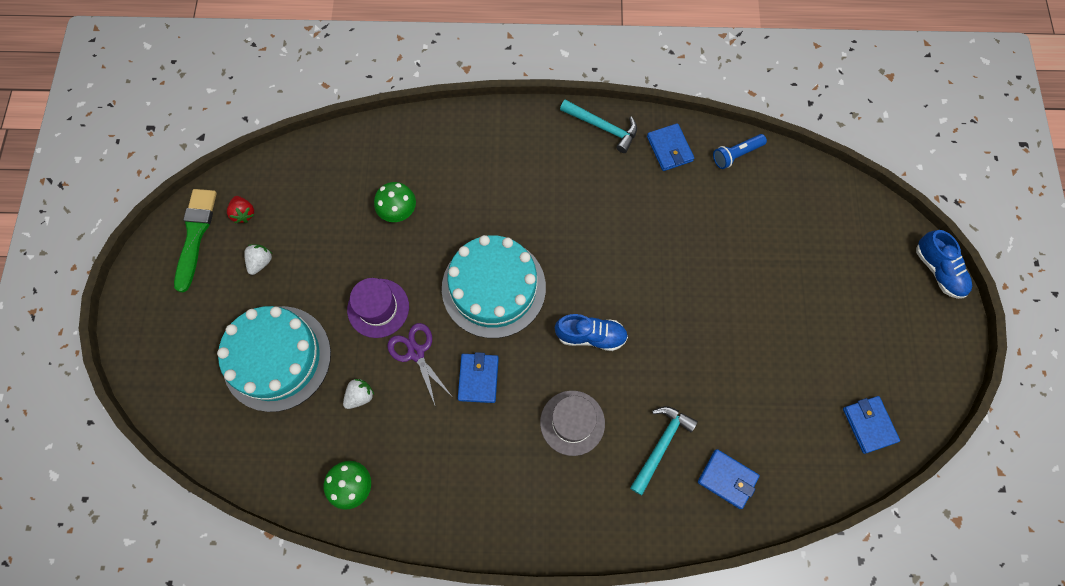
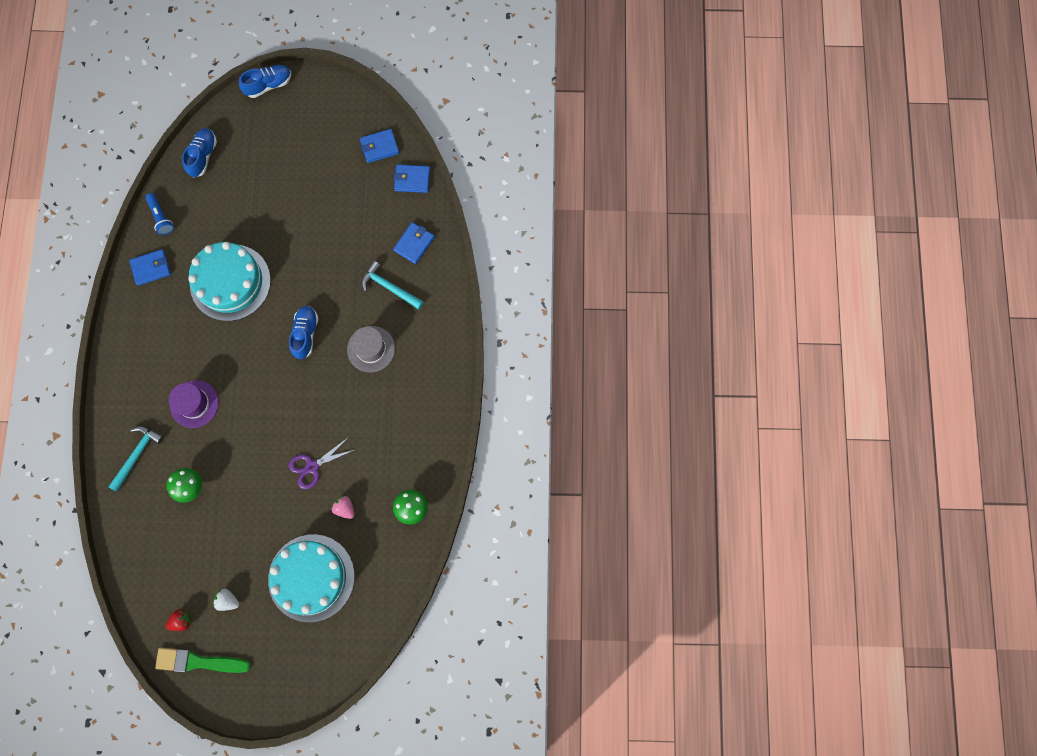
camera: 90 degrees left, 5 degrees up
white strawberry [343,379,374,409] -> pink strawberry [331,496,355,519]
purple hat [347,278,409,338] -> purple hat moved to [169,380,219,428]
turquoise cake [442,235,546,338] -> turquoise cake moved to [188,242,271,321]
blue wallet [458,352,499,403] -> blue wallet moved to [394,164,430,193]
turquoise hammer [560,100,637,153] -> turquoise hammer moved to [108,426,164,492]
none -> blue shoe [182,128,217,177]

